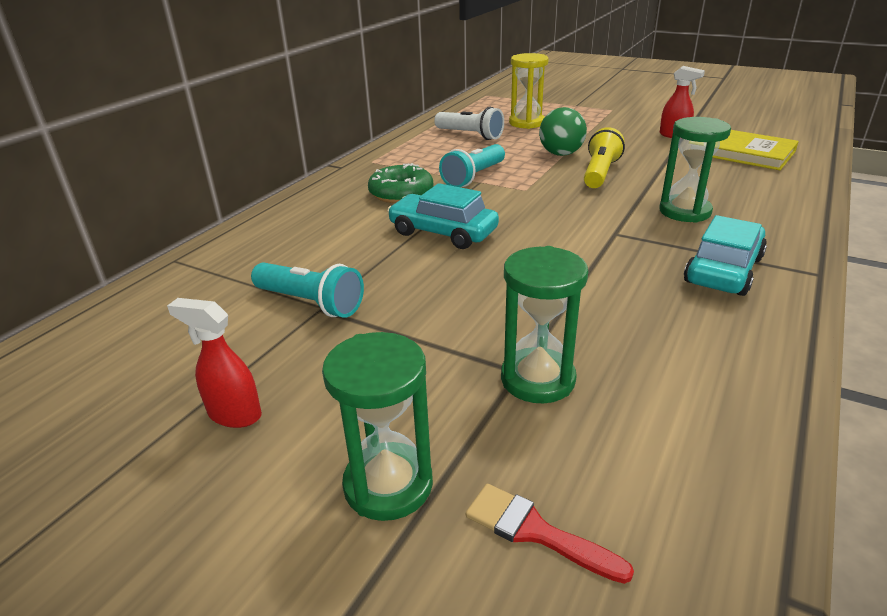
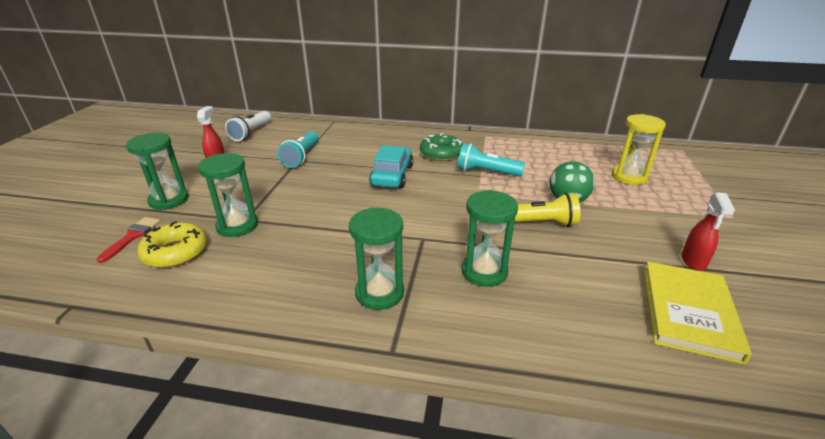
camera: 70 degrees right, 0 degrees up
white flashlight [434,107,504,140] -> white flashlight moved to [225,111,271,141]
turquoise car [684,215,767,296] -> green hourglass [349,208,404,310]
none -> yellow donut [137,221,207,268]

